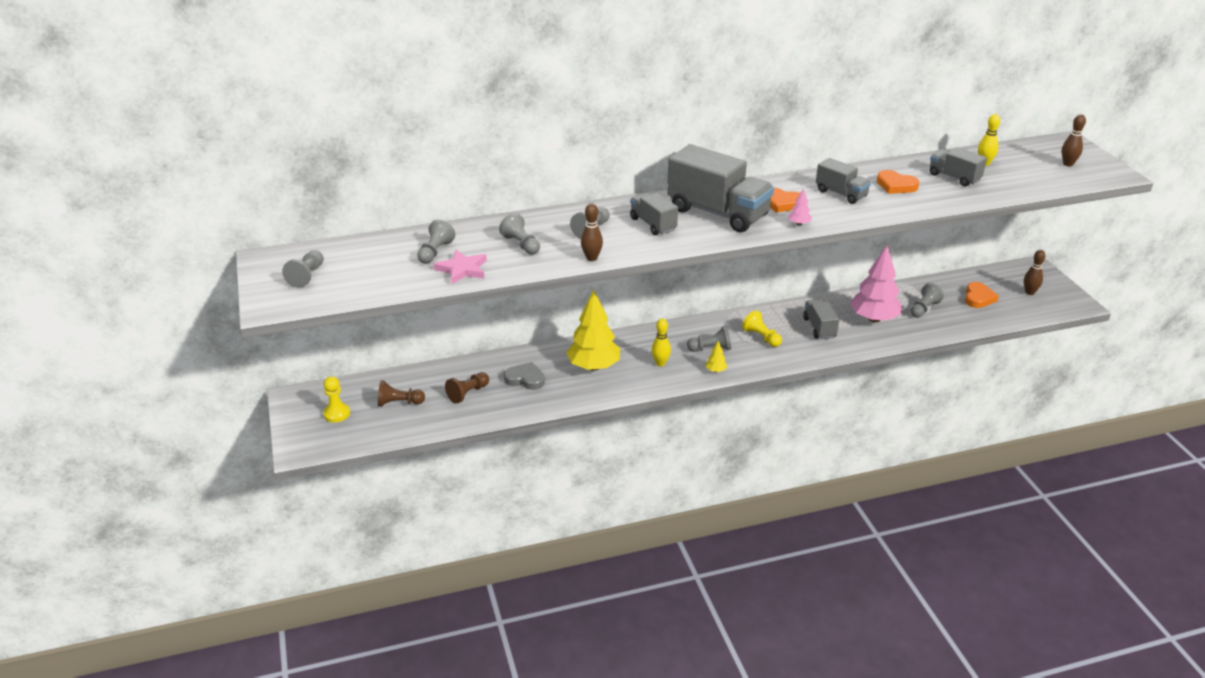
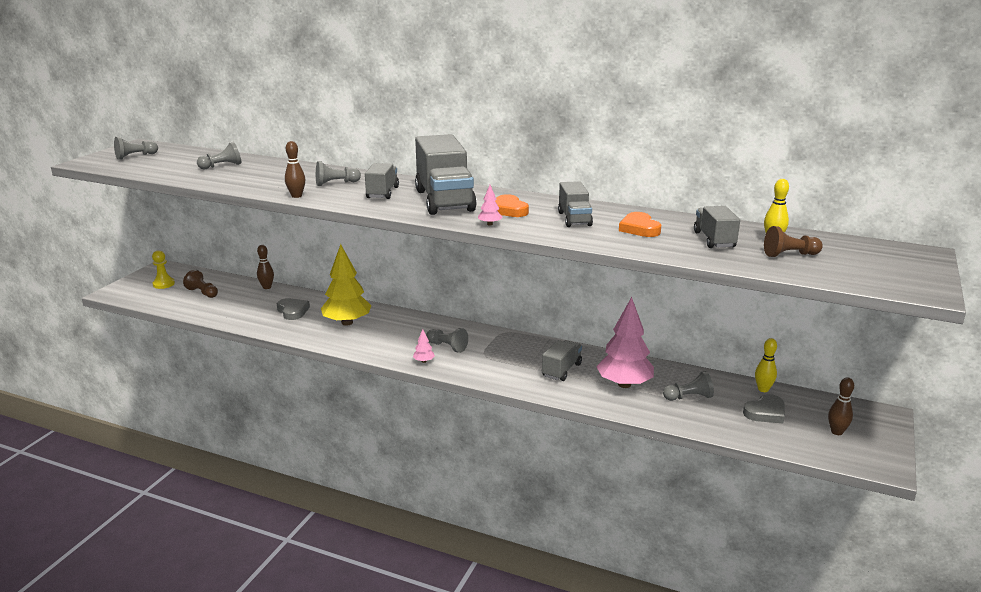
camera: 40 degrees right, 10 degrees down
pink star [434,250,487,284] -> none
brown pawn [445,372,489,404] -> brown pawn moved to [764,226,823,257]
grey pawn [499,213,540,255] -> none
yellow bowling pin [651,318,671,366] -> yellow bowling pin moved to [755,338,777,392]
yellow tree [706,341,727,372] -> pink tree [413,329,435,363]
yellow pawn [742,310,782,347] -> none
orange heart [965,282,999,308] -> grey heart [743,394,785,423]
brown bowling pin [1062,114,1086,167] -> brown bowling pin moved to [257,245,274,289]

